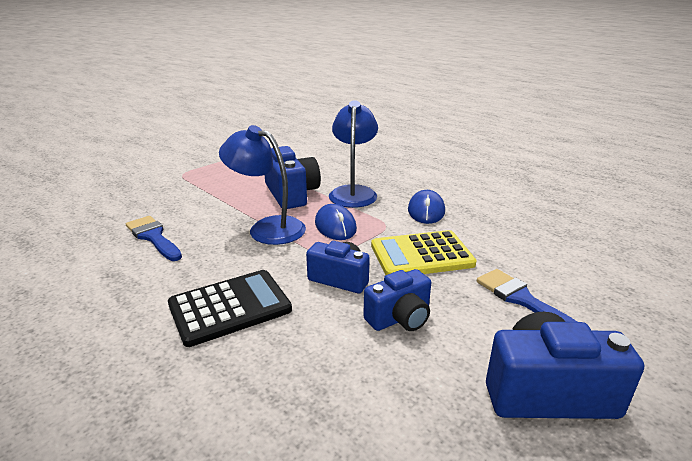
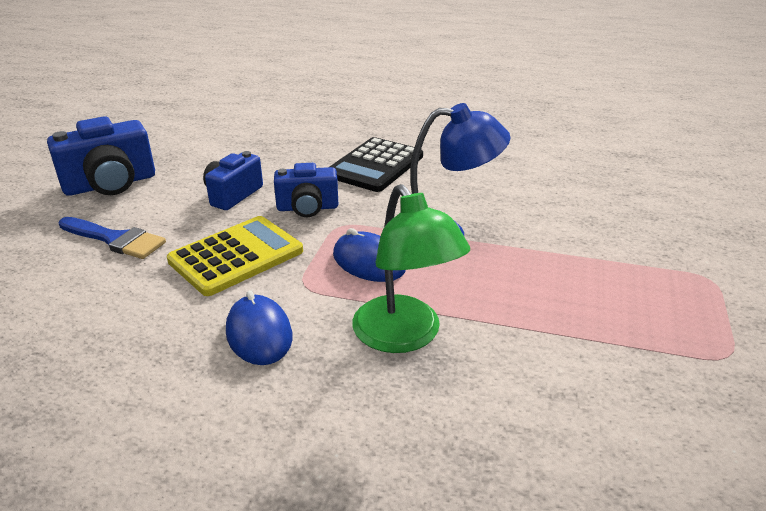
camera: 150 degrees right, 5 degrees up
blue brush [126,216,182,261] -> none
blue camera [265,146,321,209] -> none
blue lamp [329,100,378,208] -> green lamp [352,184,470,353]

